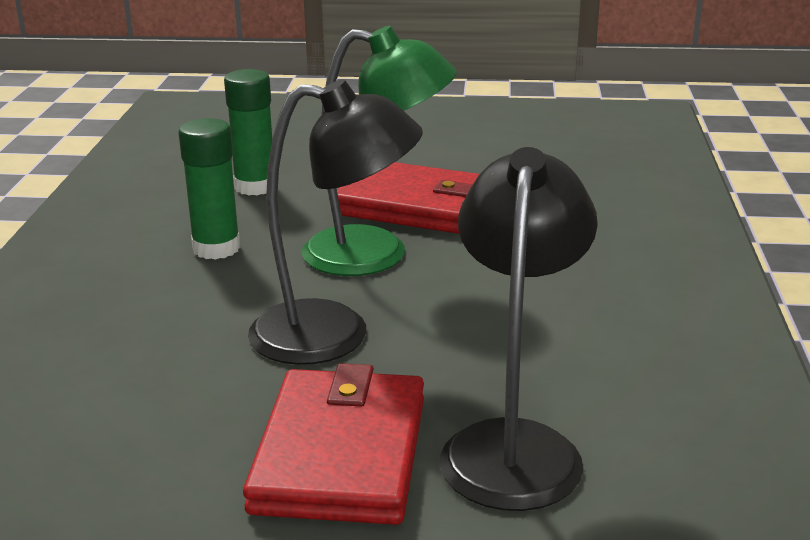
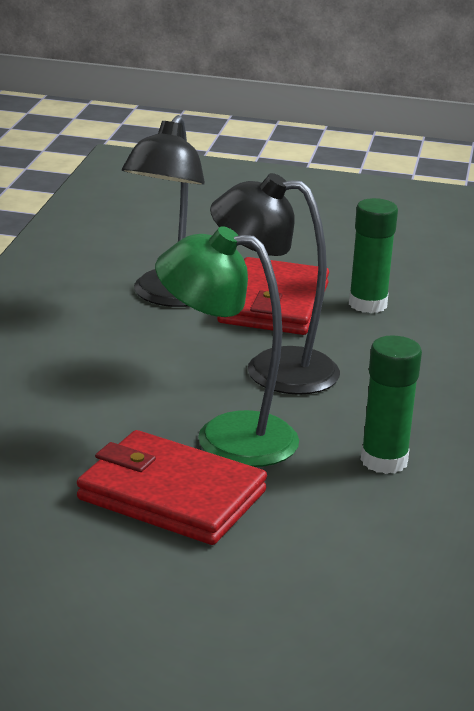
camera: 175 degrees left, 0 degrees up
green glue stick [224,69,272,195] -> green glue stick moved to [349,198,398,313]

